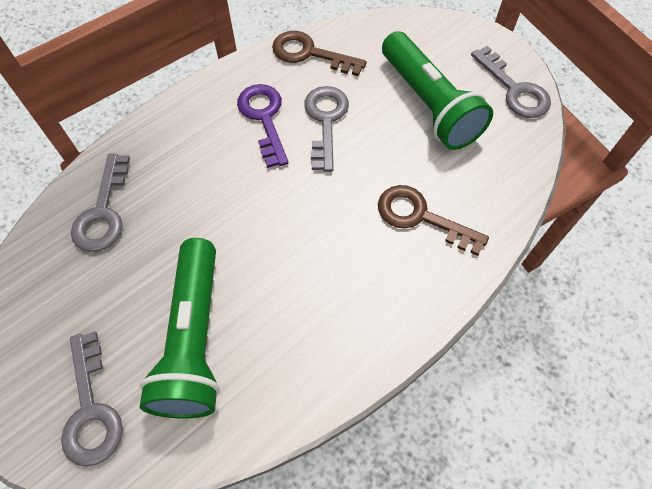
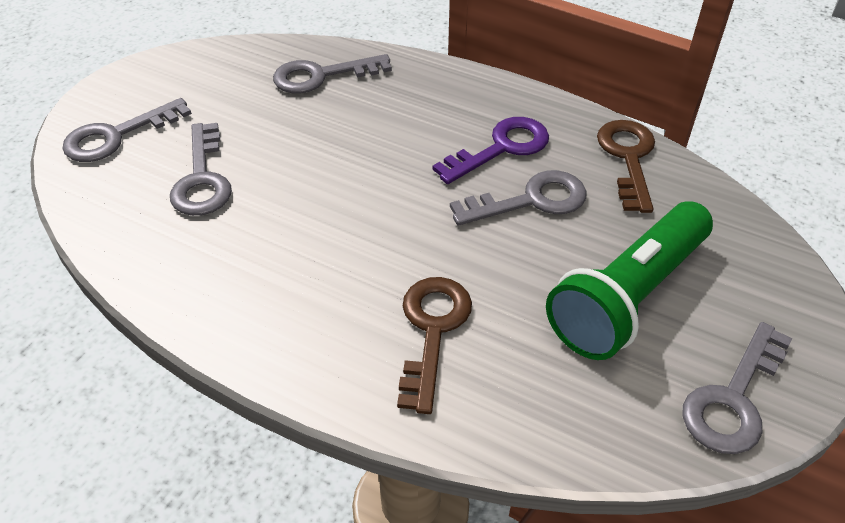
camera: 70 degrees right, 15 degrees down
green flashlight [140,238,220,418] -> grey key [170,123,232,216]

